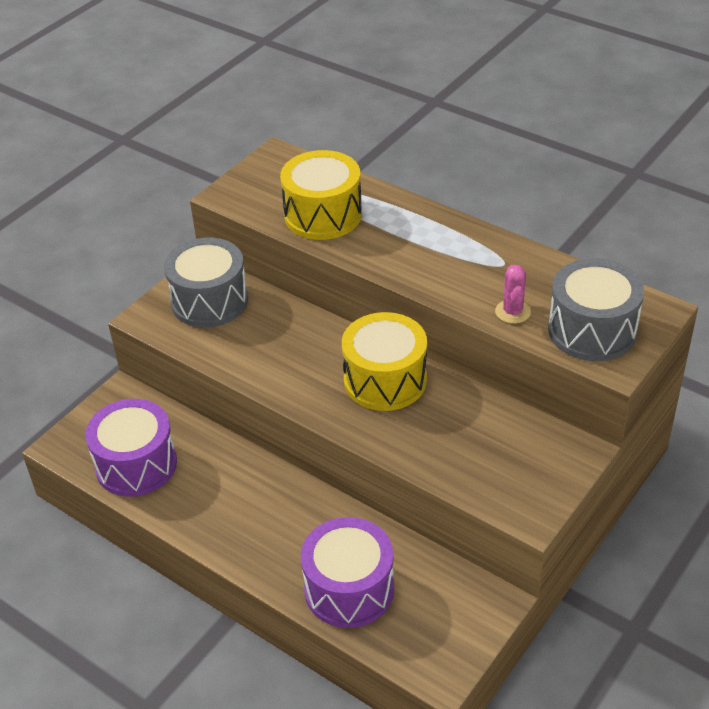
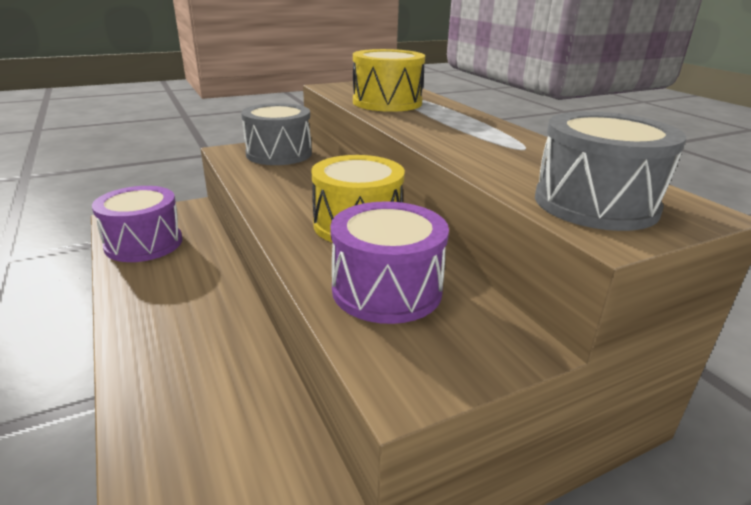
camera: 25 degrees right, 15 degrees down
purple drum [301,517,394,628] -> purple drum moved to [330,201,449,324]
pink cactus [495,265,531,324] -> none

